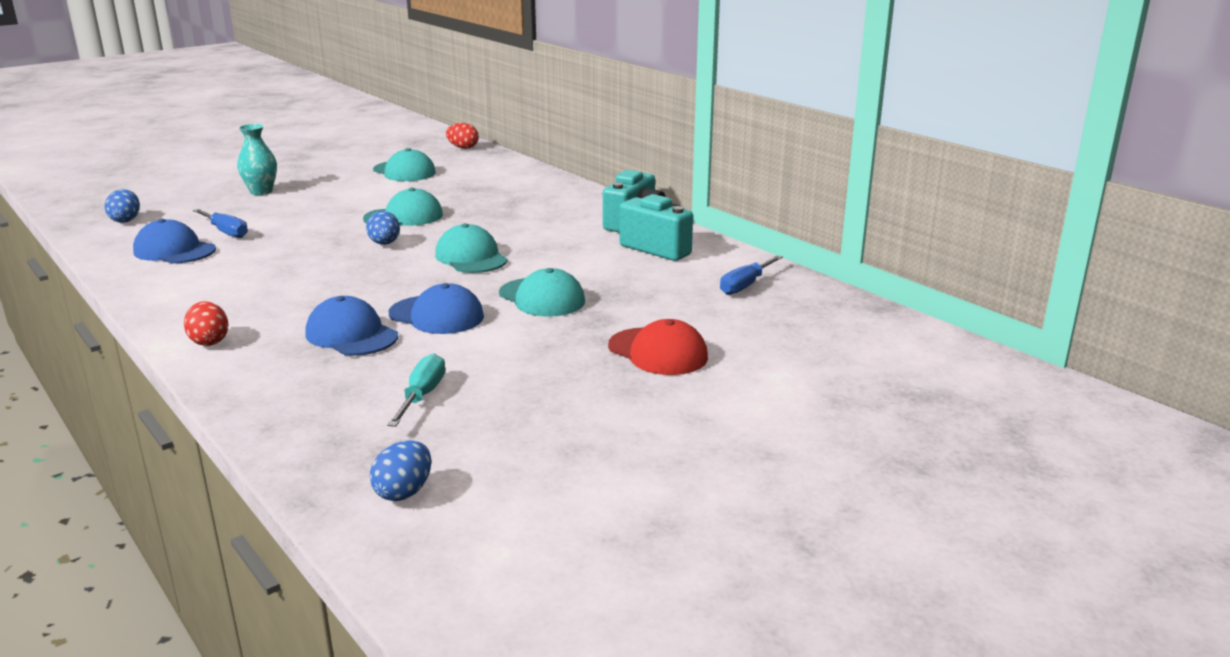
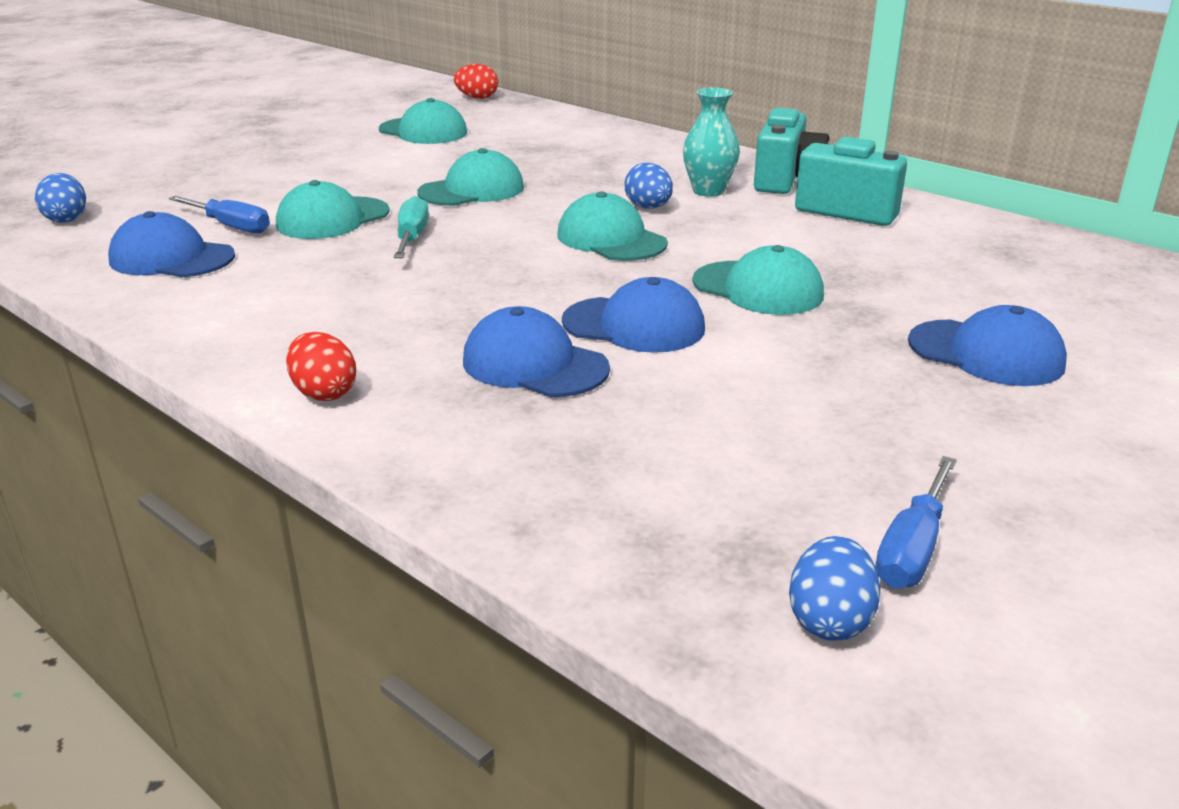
camera: 10 degrees left, 5 degrees up
turquoise vase [237,124,277,195] -> turquoise vase moved to [683,88,740,197]
blue egg [366,211,400,245] -> blue egg moved to [625,163,673,209]
turquoise screwdriver [387,353,445,427] -> turquoise screwdriver moved to [394,196,429,258]
red cap [608,319,708,375] -> blue cap [908,305,1067,386]
blue screwdriver [720,255,783,295] -> blue screwdriver moved to [875,456,957,588]
none -> turquoise cap [276,180,390,239]

